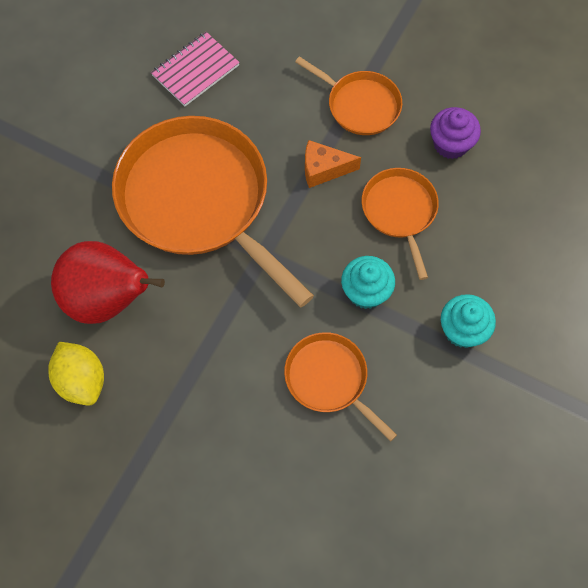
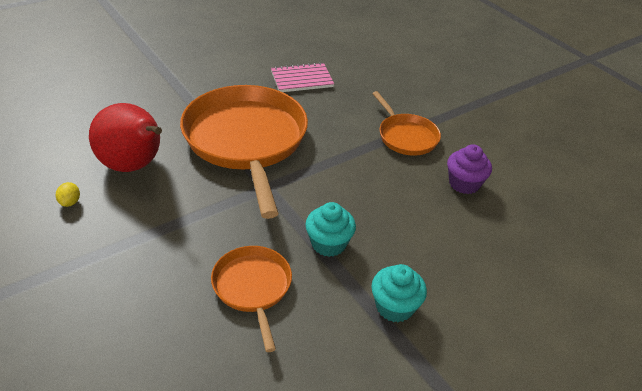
camera: 25 degrees right, 25 degrees down
yellow lemon [48,342,104,406] -> yellow lemon [56,182,80,207], size x0.50
orange cheese [305,140,361,188] -> none
orange pan [362,168,439,280] -> none

